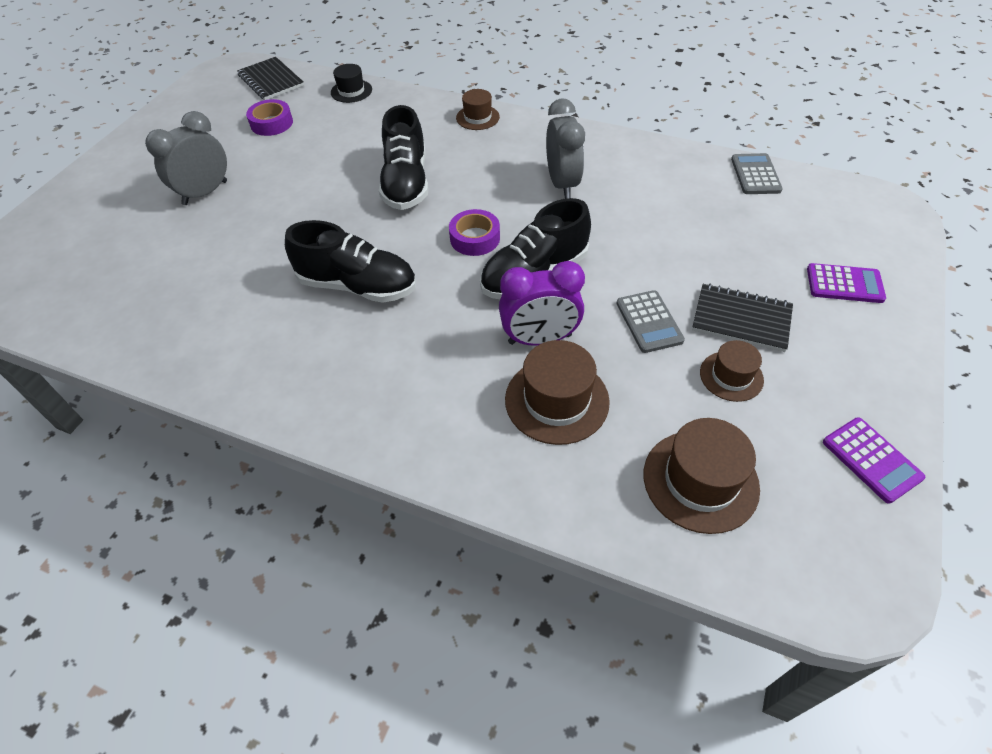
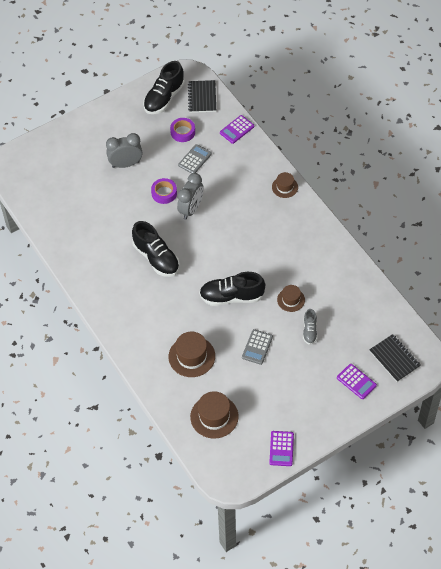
camera: 35 degrees right, 5 degrees up
black hat [331,64,372,103] -> purple calculator [220,115,254,144]
black shoe [379,105,428,210] -> black shoe moved to [143,61,185,114]
purple tape [449,209,500,256] -> purple tape moved to [151,178,177,204]
purple clock [499,261,585,346] -> none
grey clock [546,98,585,199] -> grey clock moved to [177,173,204,220]
black notebook [692,284,793,352] -> black notebook moved to [369,334,421,382]
brown hat [700,340,764,402] -> brown hat moved to [277,285,305,312]
grey calculator [731,153,783,194] -> grey calculator moved to [178,144,212,174]
none -> grey shoe [303,309,318,345]

